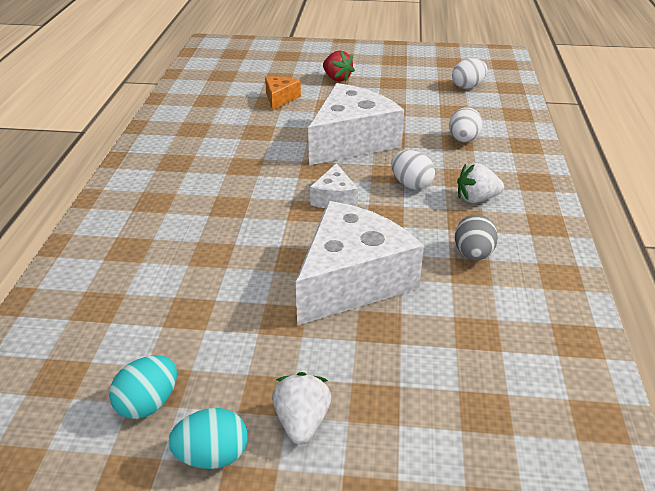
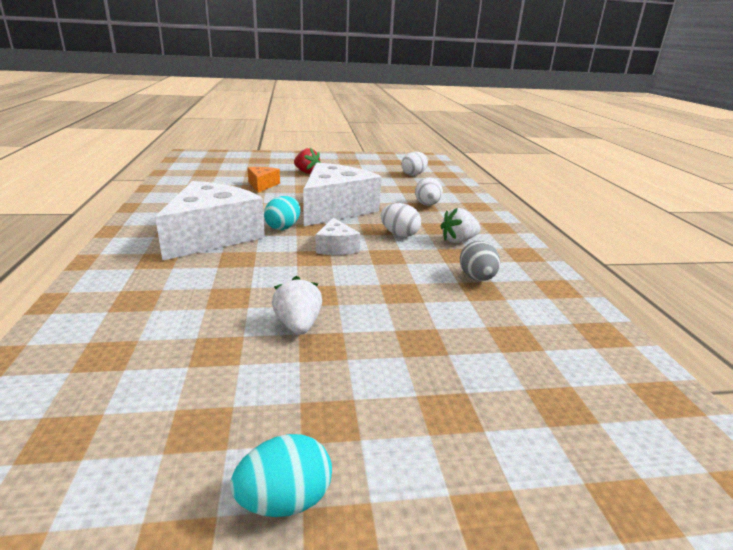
camera: 15 degrees left, 10 degrees down
turquoise egg [109,355,177,419] -> turquoise egg moved to [264,196,301,230]
white strawberry [272,372,331,445] -> white strawberry moved to [272,276,322,334]
white cheese [296,201,424,325] -> white cheese moved to [155,181,265,261]

